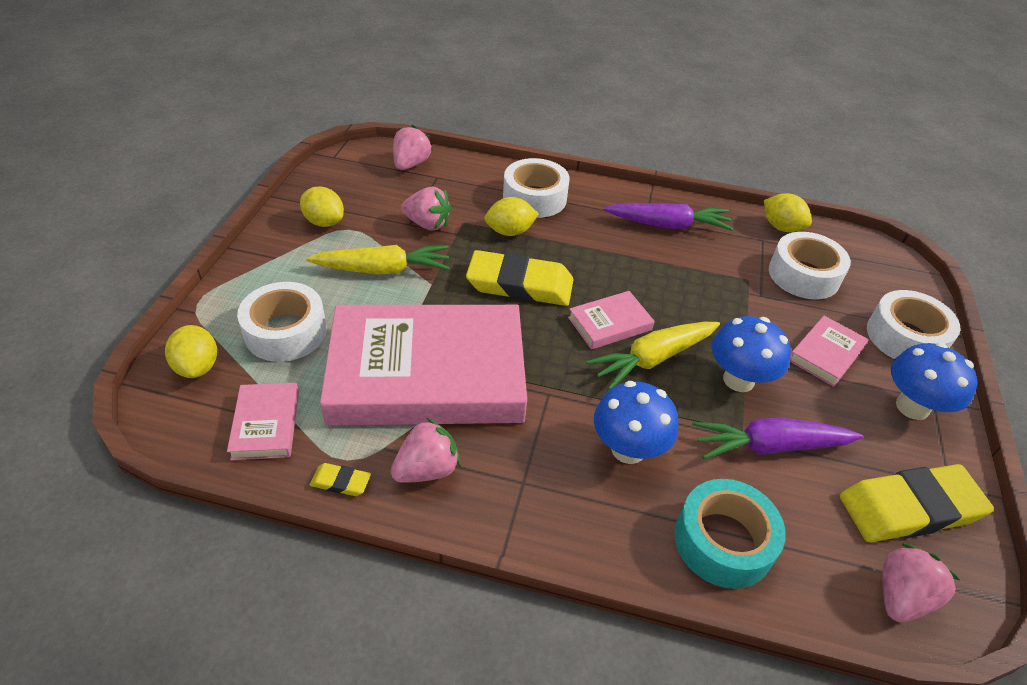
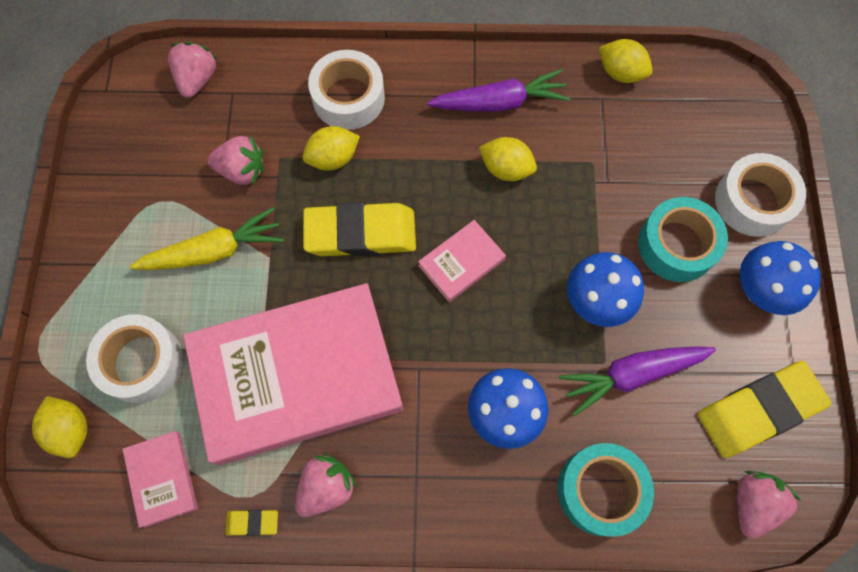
camera: 10 degrees left, 25 degrees up
yellow lemon [300,186,344,227] -> yellow lemon moved to [479,137,537,181]
yellow carrot [586,322,720,390] -> none
white tape [769,232,851,299] -> none
pink book [790,316,869,387] -> turquoise tape [638,197,728,282]

